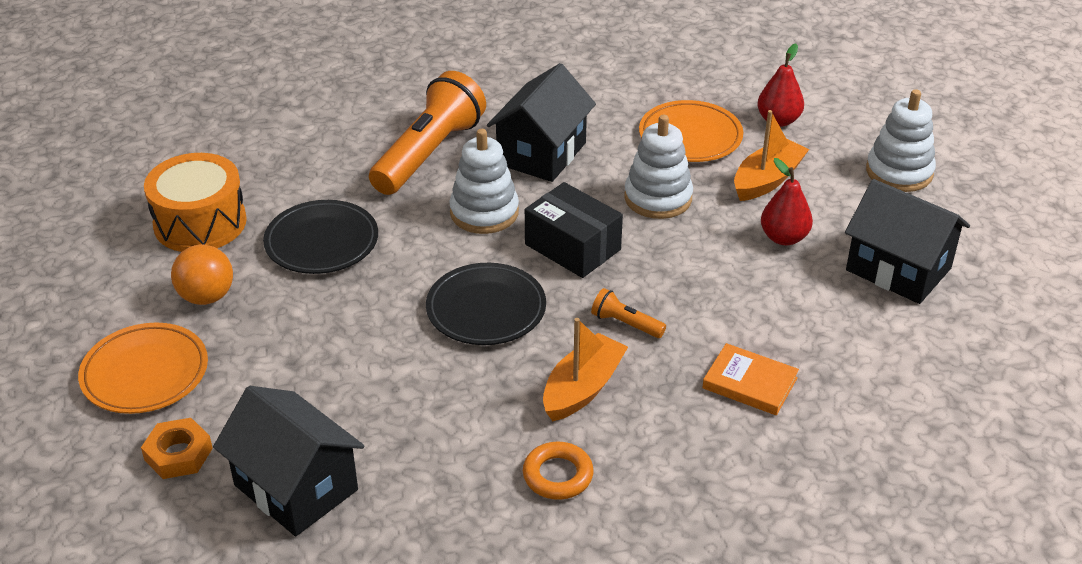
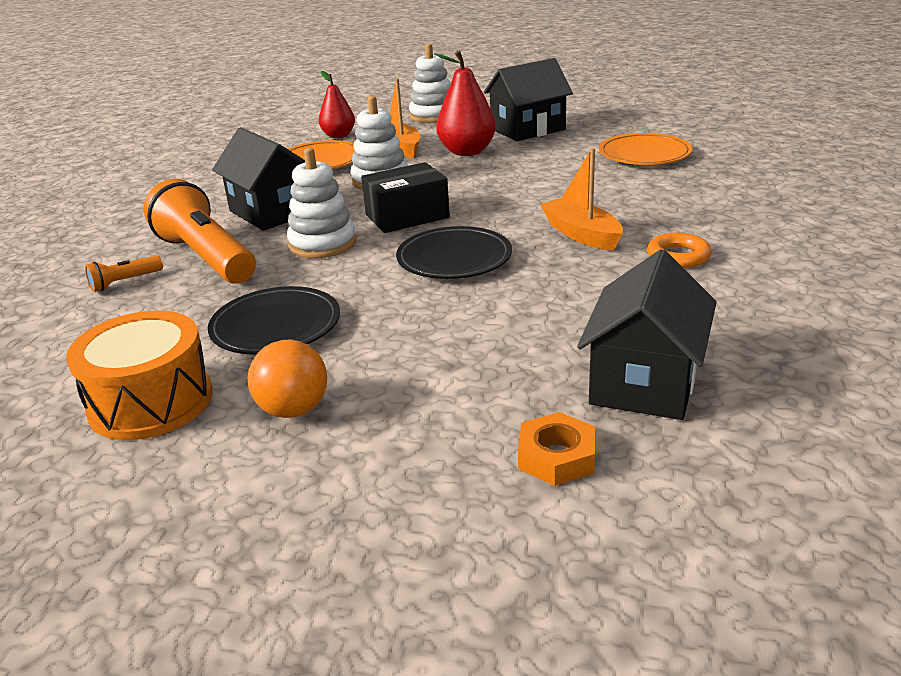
camera: 65 degrees left, 10 degrees down
orange plate [78,323,208,414] -> orange plate moved to [599,133,693,165]
black house [213,386,364,536] -> black house turned 45 degrees counterclockwise [577,249,717,420]
orange flashlight [591,288,666,338] -> orange flashlight moved to [85,256,163,292]
orange book [702,343,799,415] -> none
red pear [761,158,813,245] -> red pear [434,51,496,156], size x1.50

